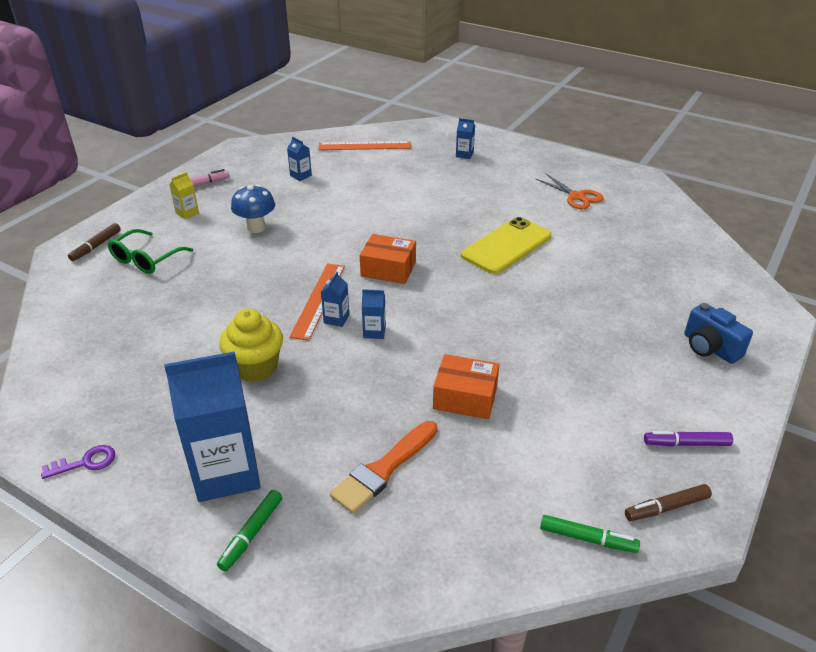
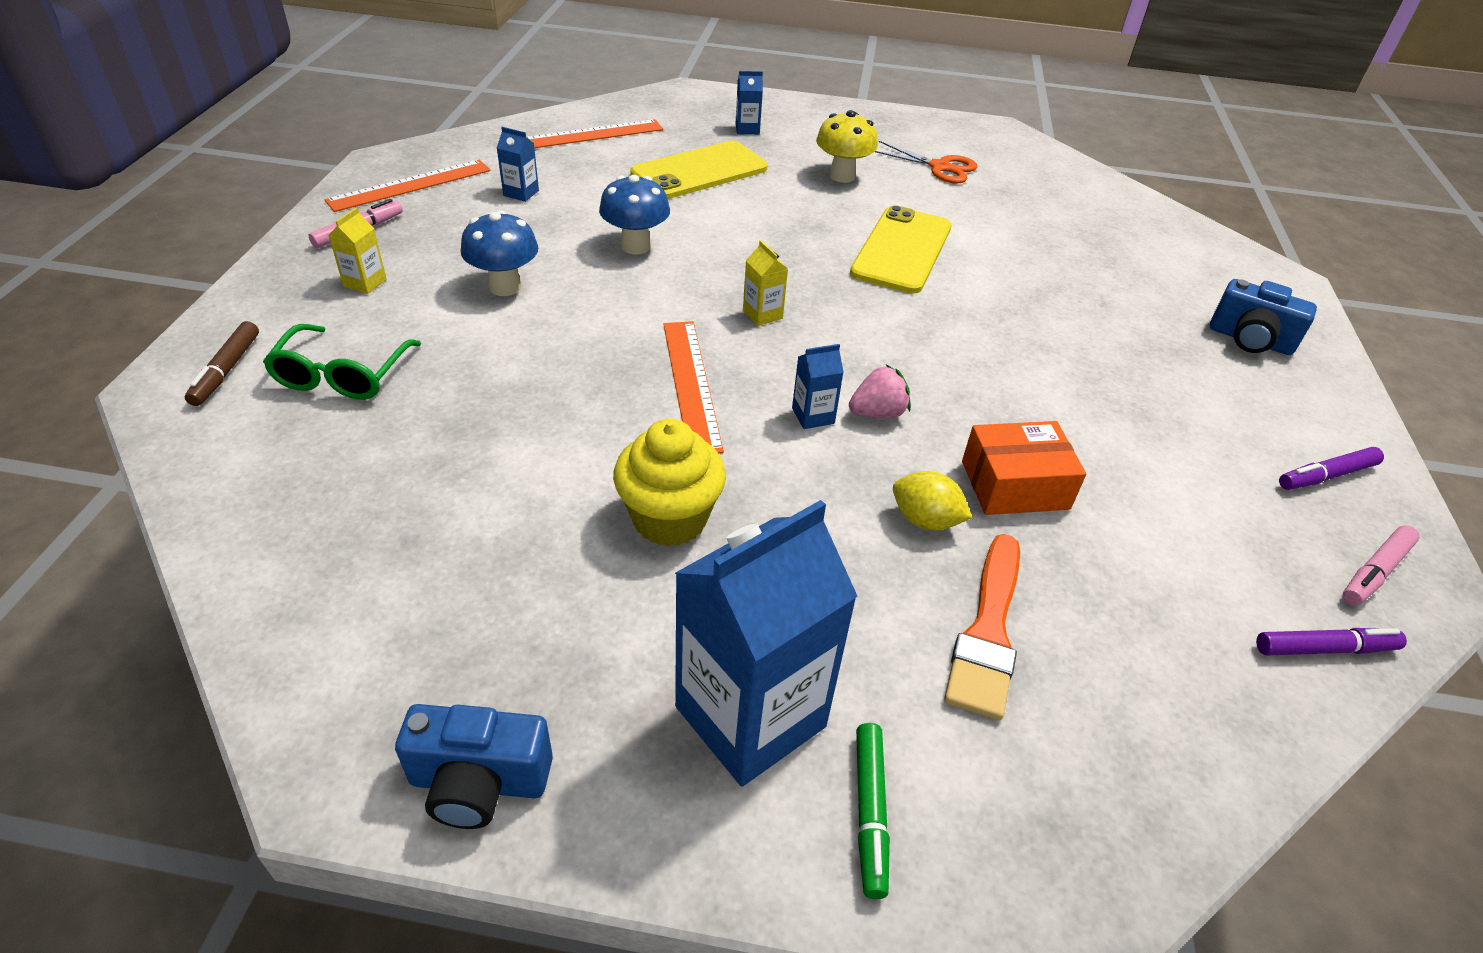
camera: 25 degrees left, 5 degrees up
purple key [41,445,115,479] -> blue camera [395,704,553,829]
blue carton [321,272,349,327] -> none
orange box [360,234,416,284] -> yellow carton [743,240,788,326]
green marker [540,515,640,553] -> purple marker [1256,628,1407,656]
brown marker [625,484,712,521] -> pink marker [1343,525,1420,606]
none -> orange ruler [324,160,491,212]
none -> blue mushroom [599,175,670,255]
none -> yellow phone [630,141,768,199]
none -> yellow mushroom [816,110,878,183]
none -> pink strawberry [849,365,911,418]
none -> yellow lemon [893,471,972,530]

